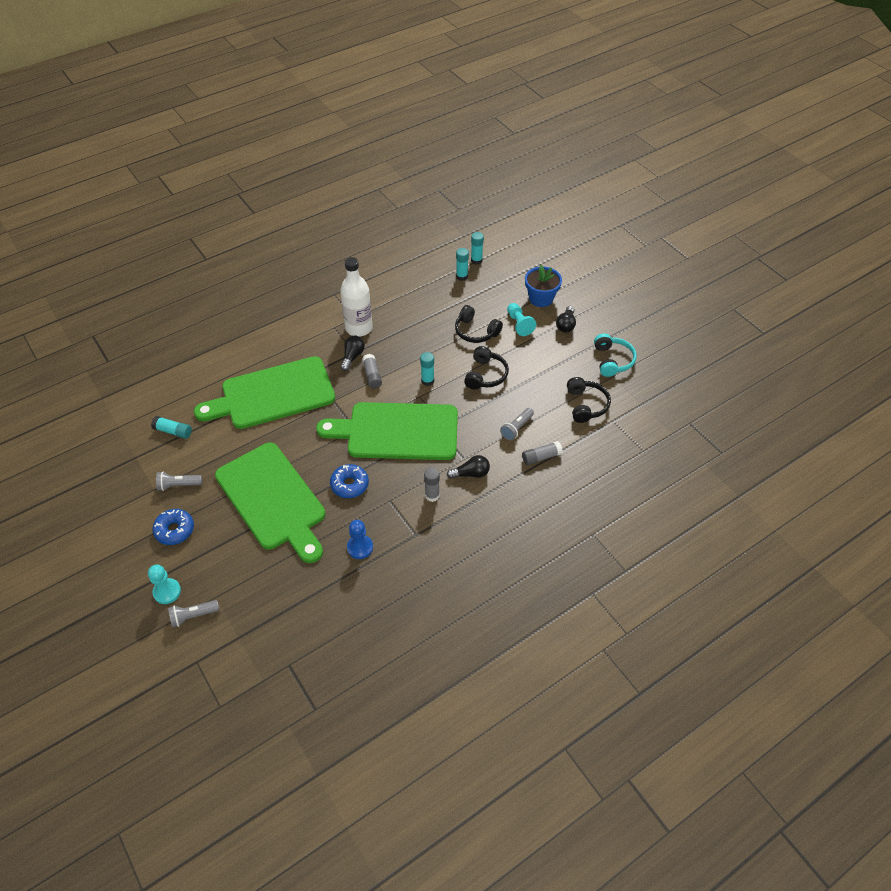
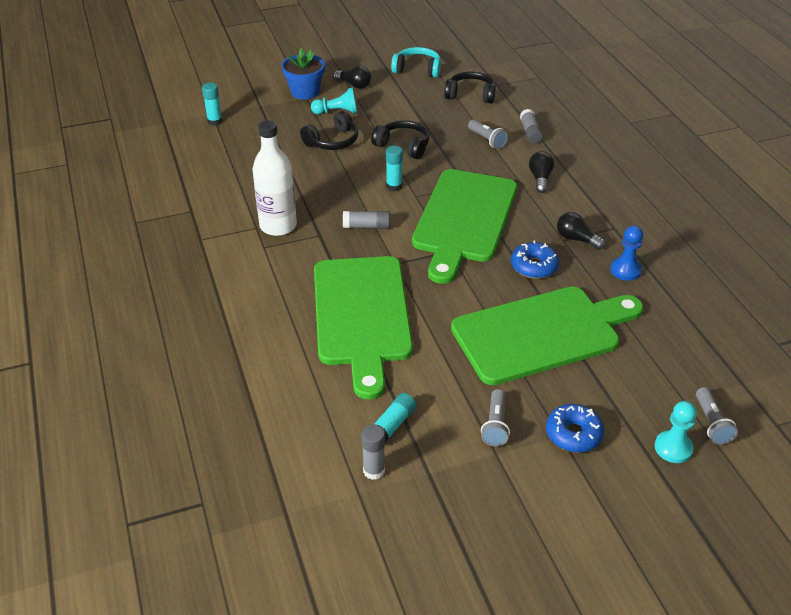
camera: 75 degrees left, 10 degrees down
black light bulb [341,336,365,371] -> black light bulb moved to [557,212,606,250]
grey glue stick [424,467,440,502] -> grey glue stick moved to [361,424,385,480]
turquoise glue stick [456,248,469,281] -> none

